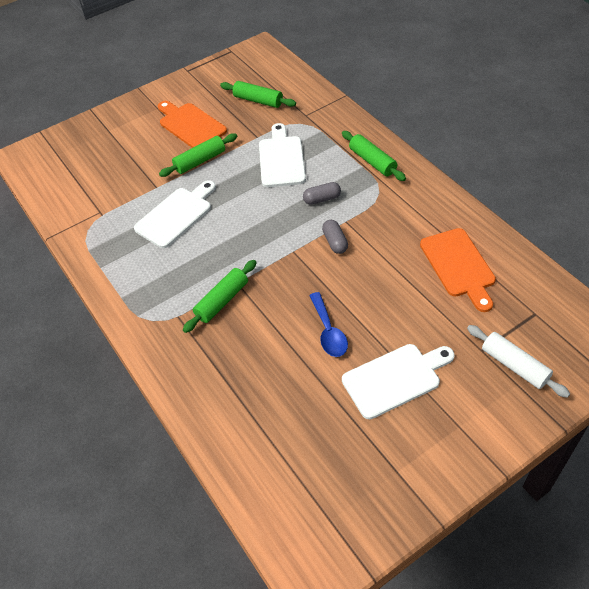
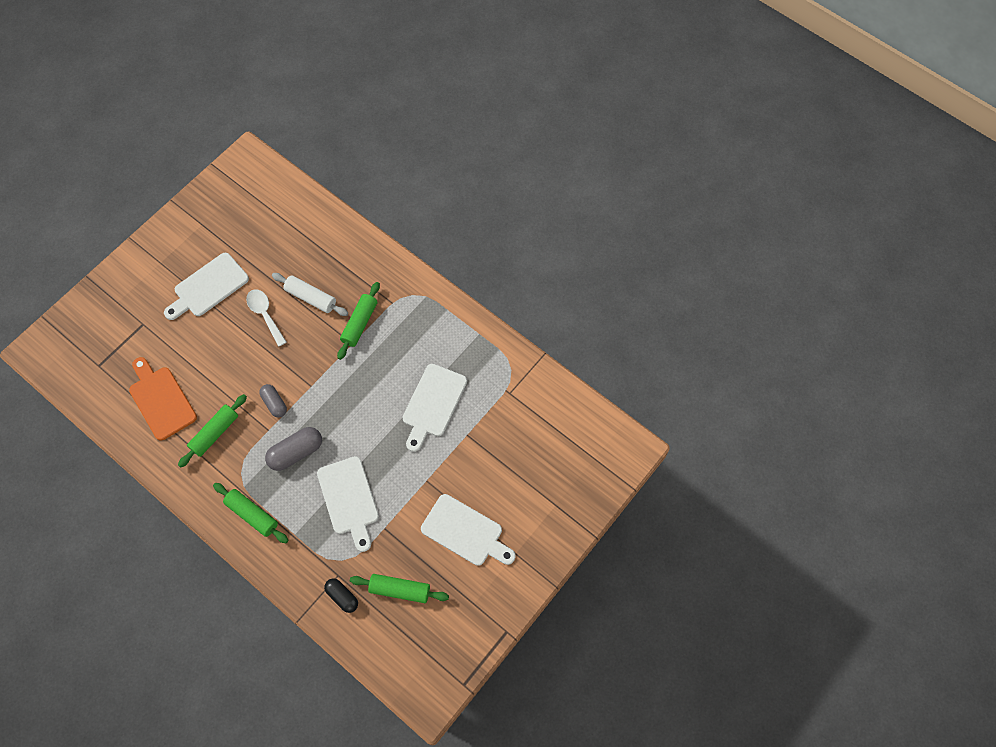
camera: 160 degrees right, 15 degrees up
orange cutting board [158,101,227,148] -> white cutting board [421,494,515,566]
green rolling pin [159,133,237,177] -> green rolling pin moved to [178,394,247,468]
grey capsule [303,182,341,205] -> grey capsule [265,427,322,471], size x1.55
blue spoon [309,292,348,357] -> white spoon [246,289,287,347]
white rolling pin [467,325,570,398] -> white rolling pin moved to [272,273,348,316]
none -> black capsule [324,579,358,613]

